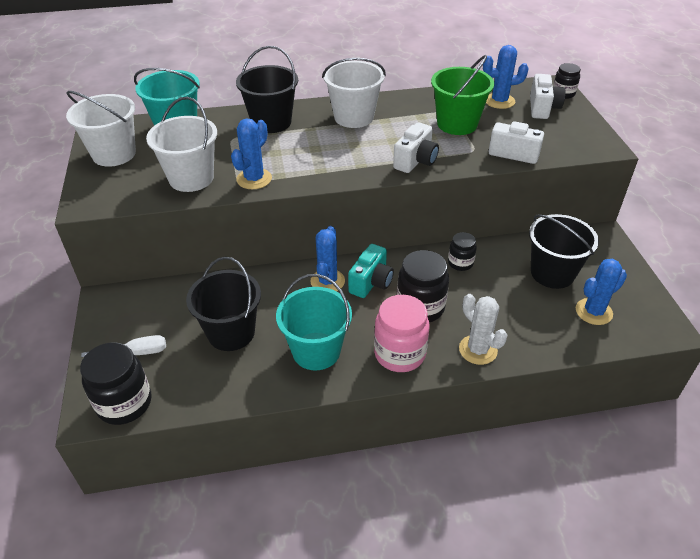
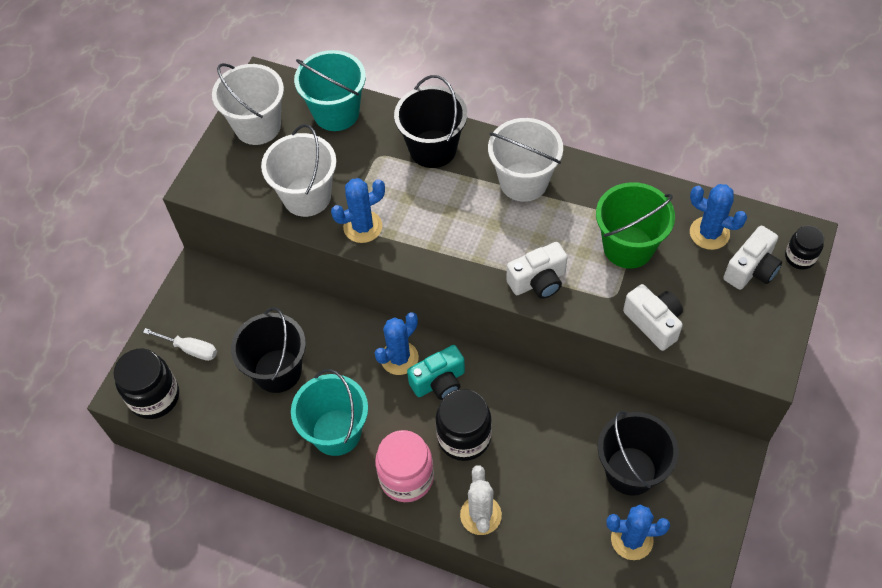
camera: 35 degrees right, 15 degrees up
black jar [448,232,477,271] -> none

